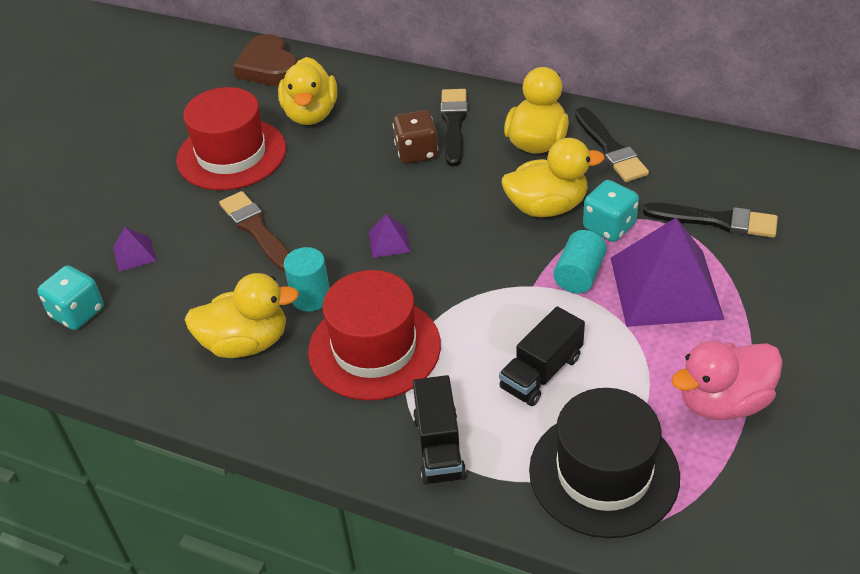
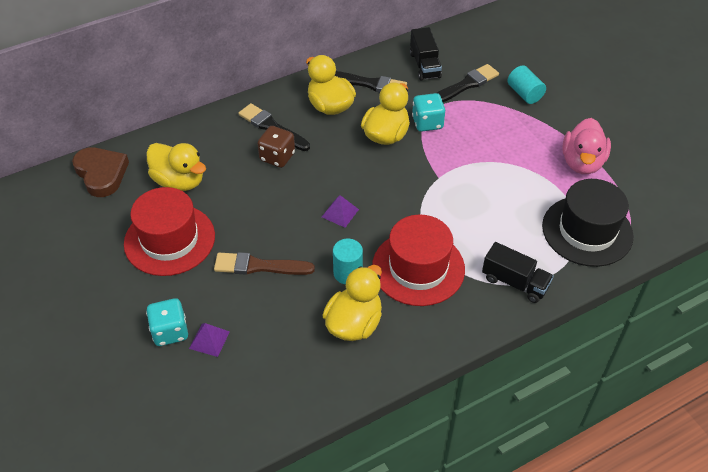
camera: 55 degrees left, 5 degrees up
turquoise dice [38,265,104,330] -> turquoise dice moved to [146,298,188,346]
brown heart [233,34,297,86] -> brown heart turned 135 degrees counterclockwise [72,147,129,197]
black truck [499,306,585,406] -> black truck moved to [410,27,442,81]
turquoise cylinder [553,230,607,294] -> turquoise cylinder moved to [508,65,546,104]
purple pyramid [611,218,724,327] -> none

